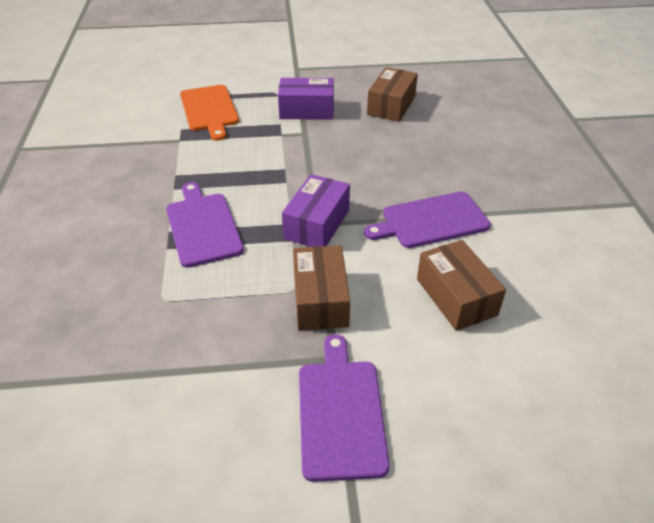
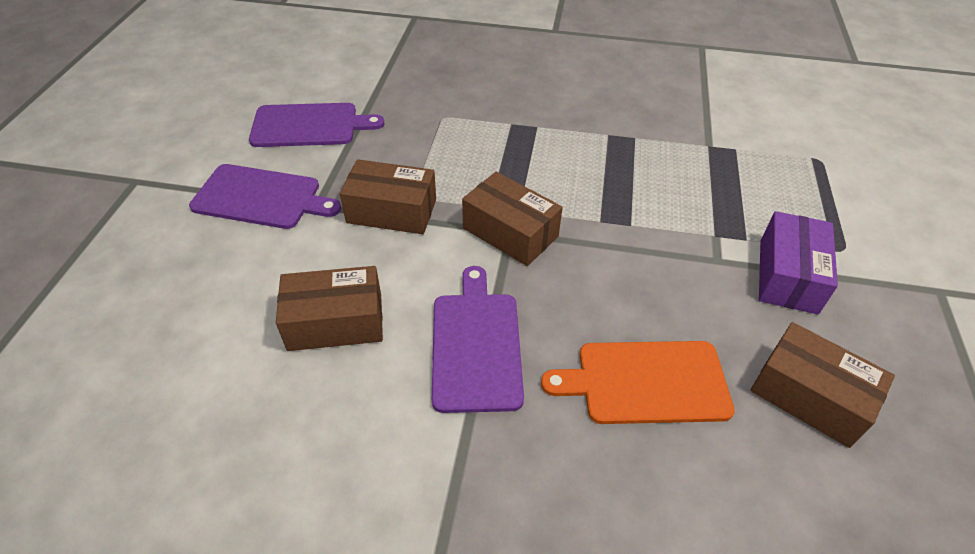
camera: 105 degrees right, 5 degrees up
purple cutting board [166,182,244,268] -> purple cutting board moved to [249,103,385,147]
orange cutting board [180,85,239,140] -> orange cutting board moved to [541,341,735,424]
purple box [282,174,350,247] -> brown box [462,172,563,266]

